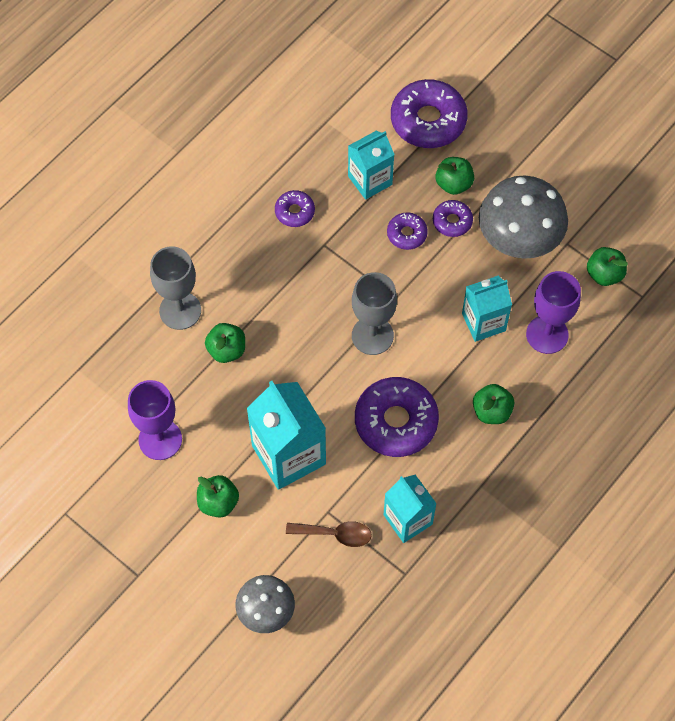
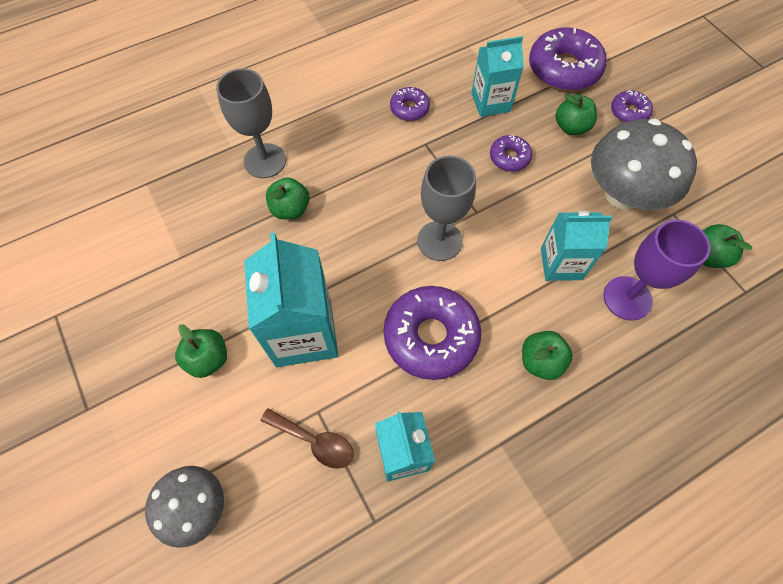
camera: 20 degrees right, 0 degrees up
purple goblet [128,380,182,460] -> none
purple donut [433,200,473,237] -> purple donut moved to [611,90,653,122]

